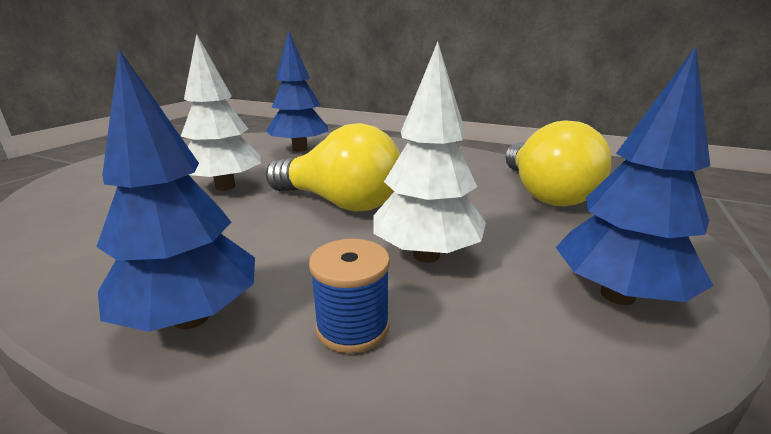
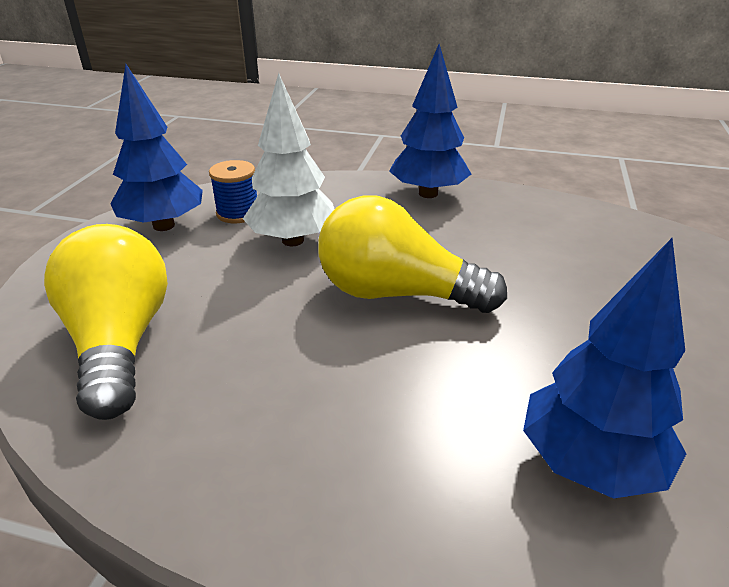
camera: 170 degrees right, 10 degrees up
white tree [181,34,261,191] -> none
blue spool [309,239,390,353] -> blue spool moved to [209,160,257,223]

